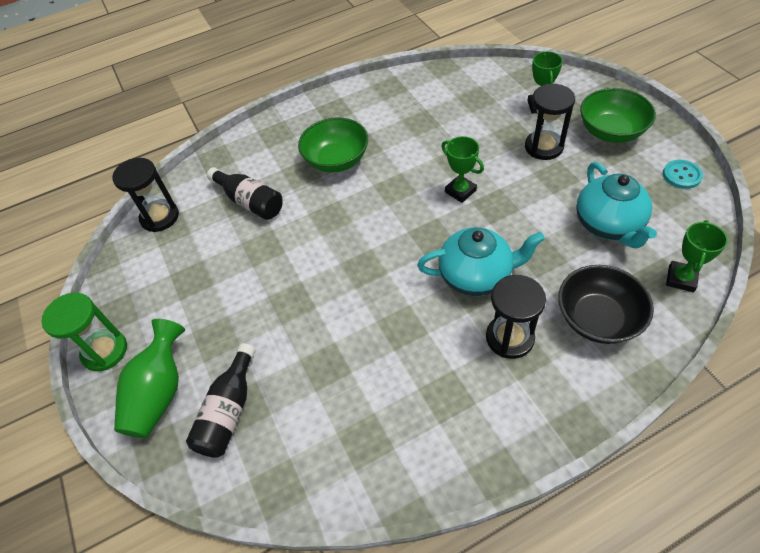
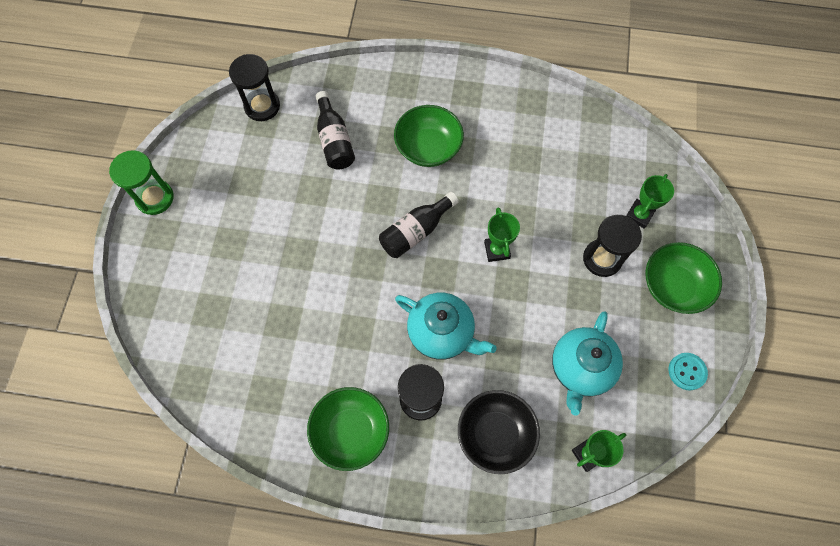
camera: 30 degrees right, 15 degrees up
green vase [114,319,185,438] -> none
black bottle [186,343,255,458] -> black bottle moved to [379,192,459,258]
none -> green bowl [307,387,389,471]

